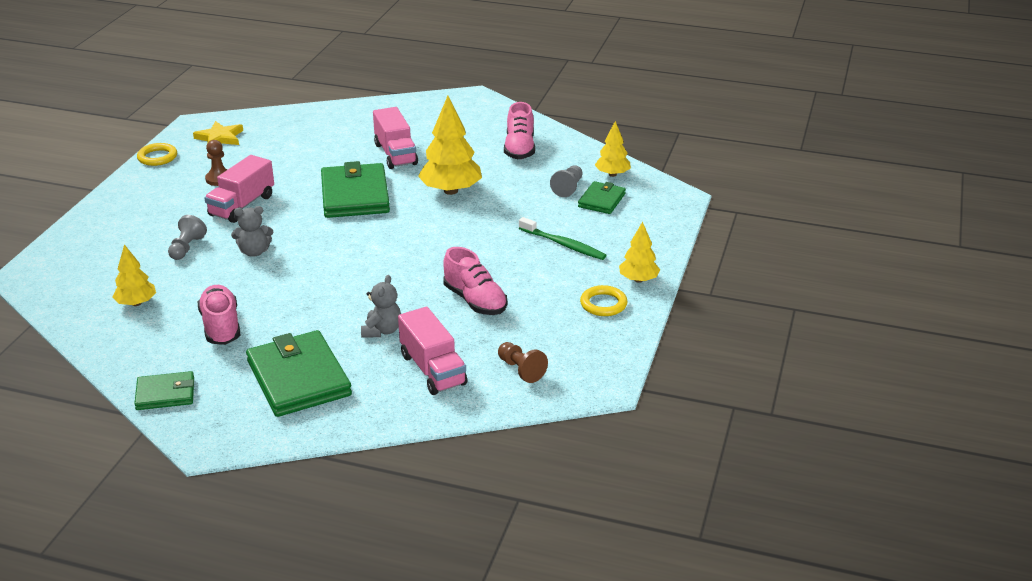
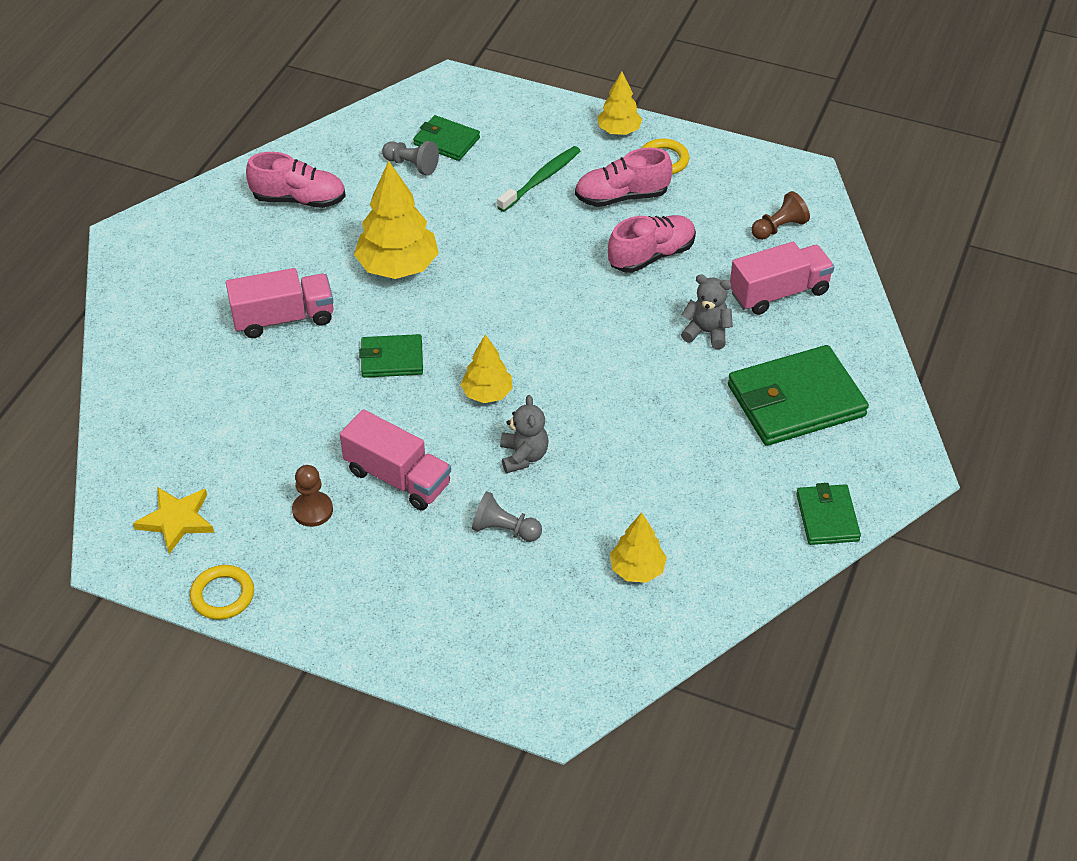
camera: 85 degrees left, 15 degrees up
pink shoe [198,285,241,345] -> pink shoe moved to [575,147,672,207]
green wallet [321,161,390,218] -> green wallet [359,334,423,378], size x0.55
yellow tree [595,121,631,177] -> yellow tree moved to [461,334,513,403]

